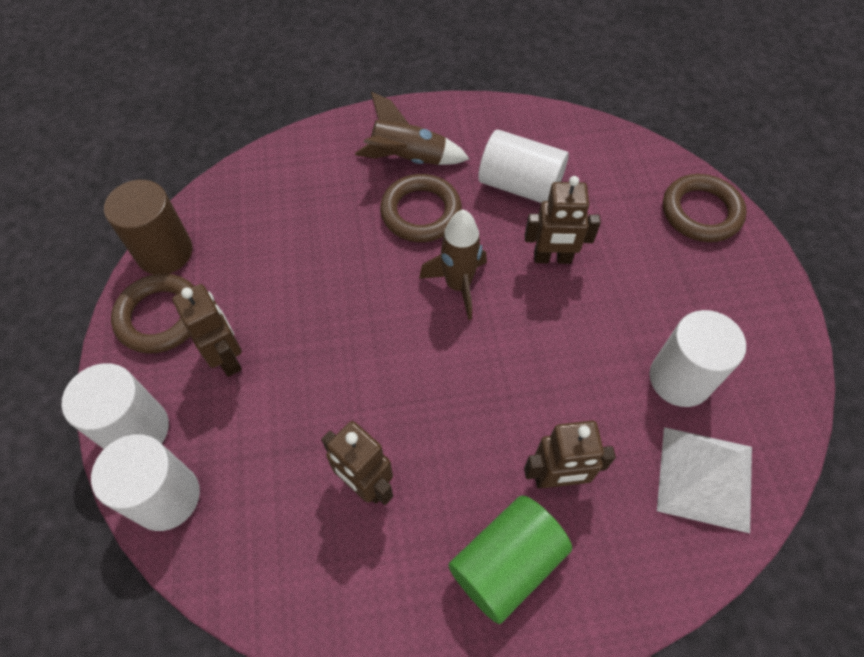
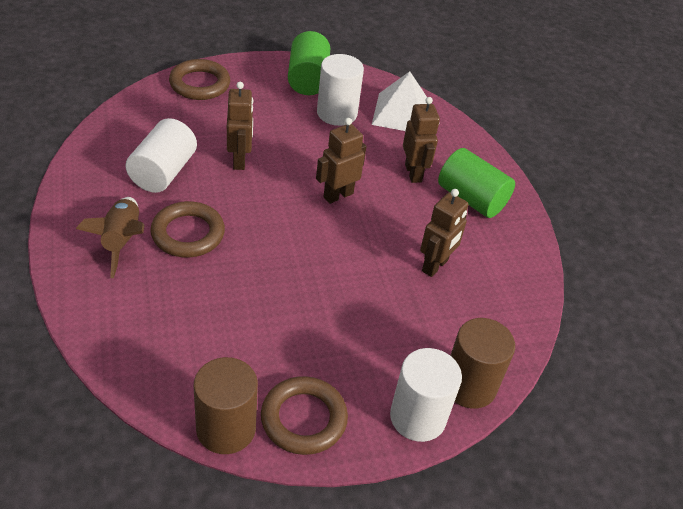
camera: 100 degrees left, 15 degrees down
white cylinder [91,434,200,531] -> brown cylinder [450,318,515,409]
brown robot [172,284,242,377] -> brown robot moved to [316,118,367,204]
brown rocket [419,209,487,320] -> none
none -> green cylinder [288,31,330,95]

